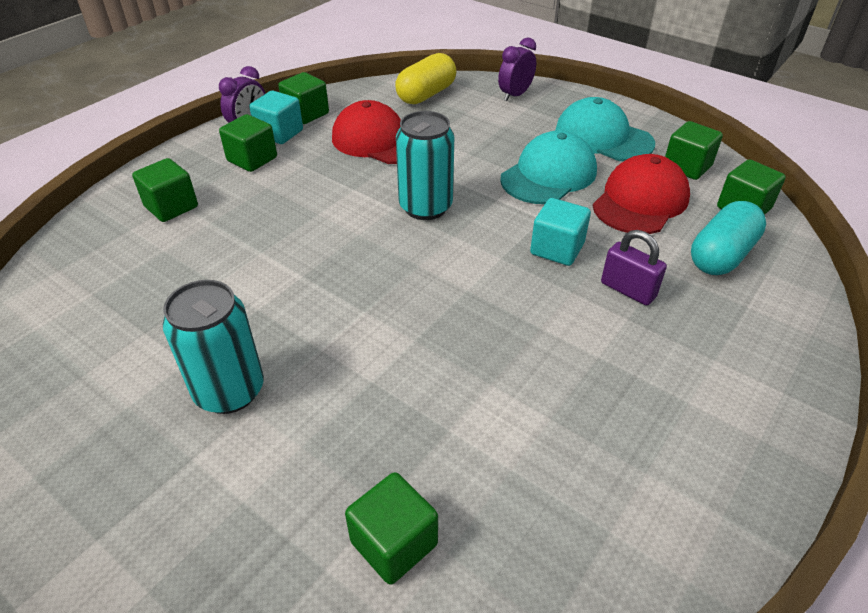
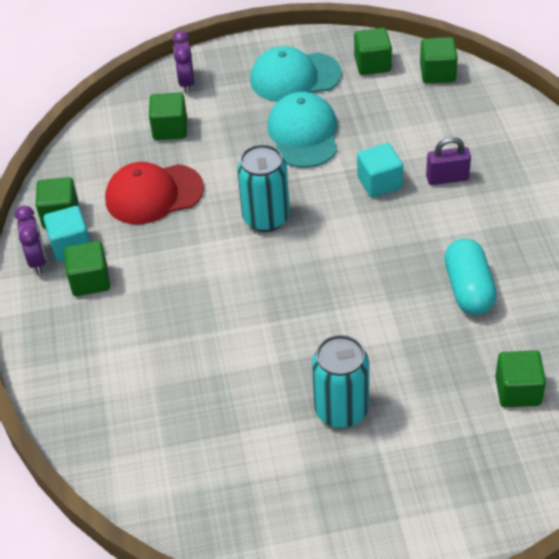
camera: 45 degrees left, 5 degrees up
green cube [132,158,198,222] -> green cube moved to [149,92,187,140]
yellow capsule [395,53,456,104] -> none
red cap [593,154,690,234] -> none
turquoise capsule [691,201,766,275] -> turquoise capsule moved to [444,238,497,315]

